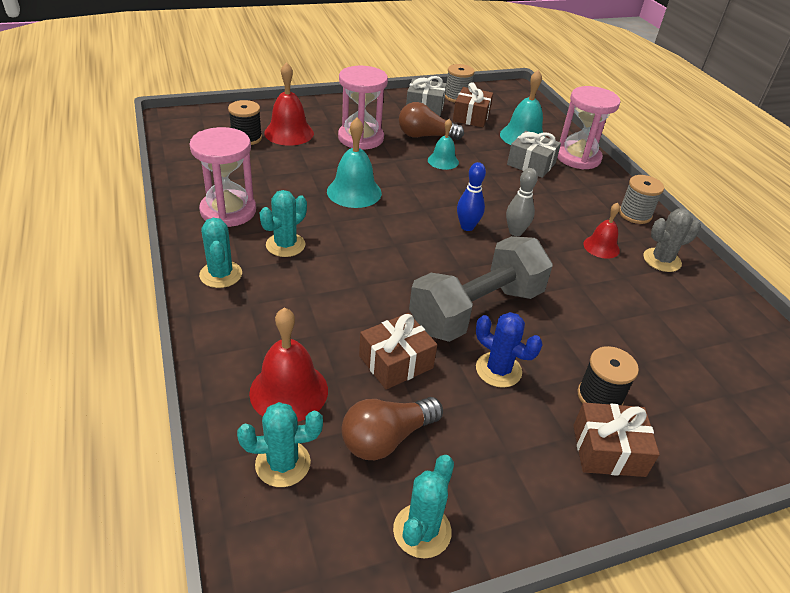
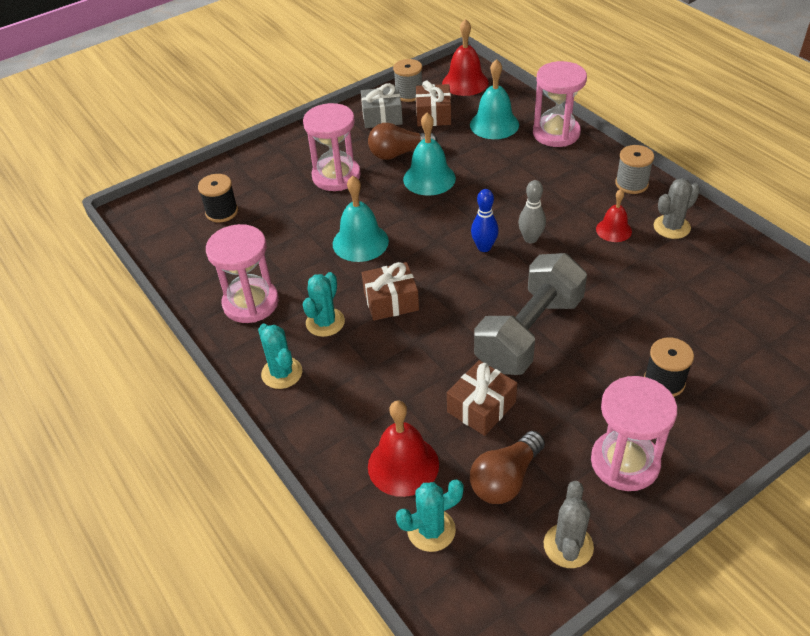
camera: 10 degrees left, 5 degrees up
red bell [264,62,314,146] -> red bell moved to [442,19,489,96]
turquoise cactus [393,455,454,558] -> grey cactus [544,481,594,568]
turquoise bell [428,119,459,170] -> turquoise bell [403,113,456,196], size x1.61
blue cactus [476,312,543,388] -> none
grey gift [507,131,561,178] -> none
brown gift [573,403,660,477] -> brown gift moved to [362,262,419,321]
none -> pink hourglass [591,376,677,491]

